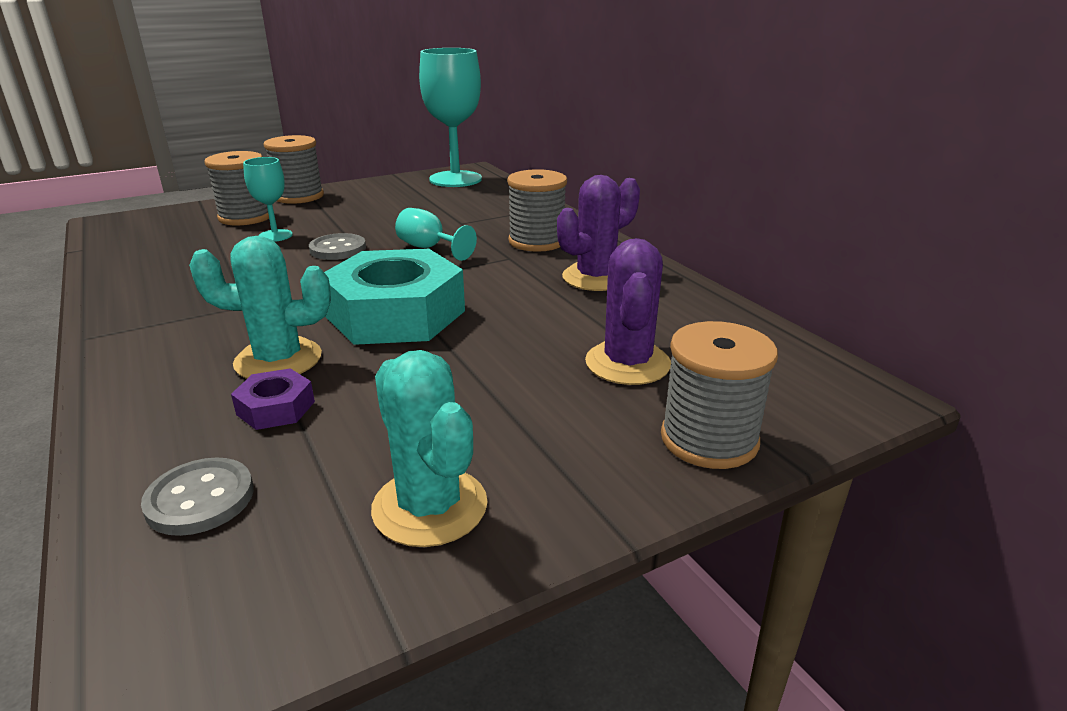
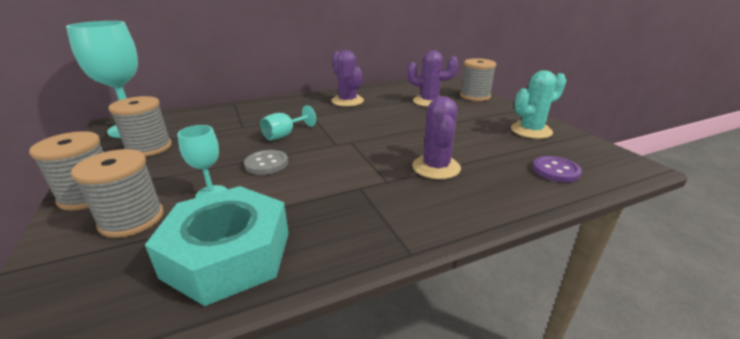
camera: 85 degrees left, 0 degrees up
grey button [141,458,254,536] -> purple button [533,156,582,182]
turquoise cactus [189,236,331,379] -> purple cactus [412,96,461,179]
purple nut [231,368,315,430] -> none
turquoise nut [324,249,465,345] -> turquoise nut moved to [145,186,289,306]
grey spool [507,169,567,252] -> grey spool moved to [109,96,172,157]

